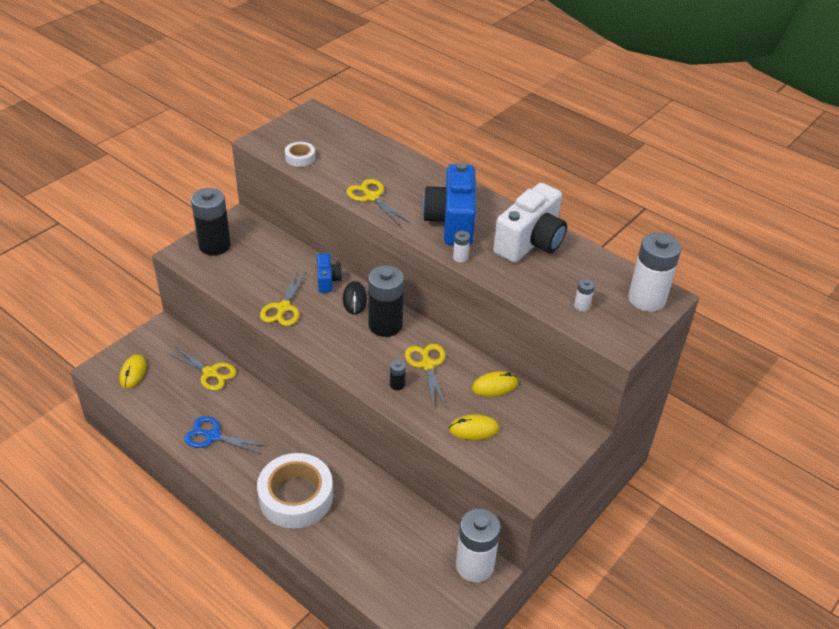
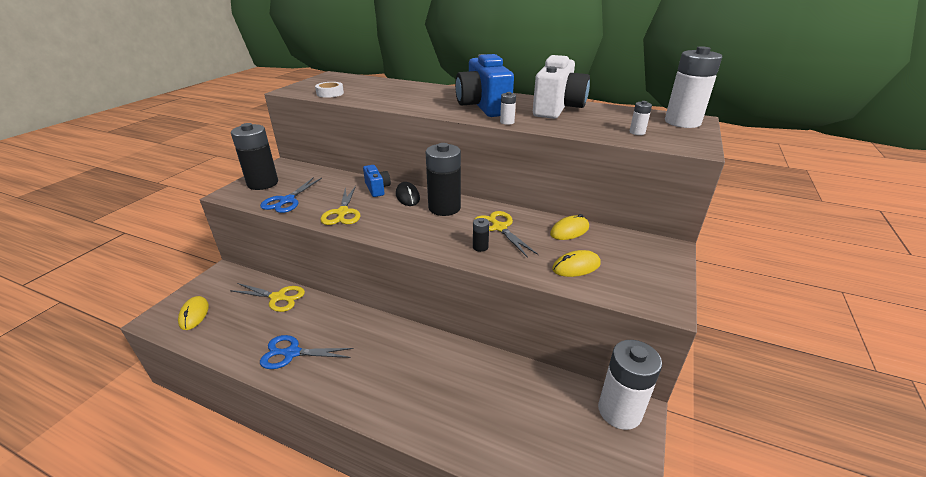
camera: 15 degrees left, 10 degrees down
white tape [257,453,333,528] -> none
yellow scissors [346,179,409,226] -> none
none -> blue scissors [260,177,322,213]

